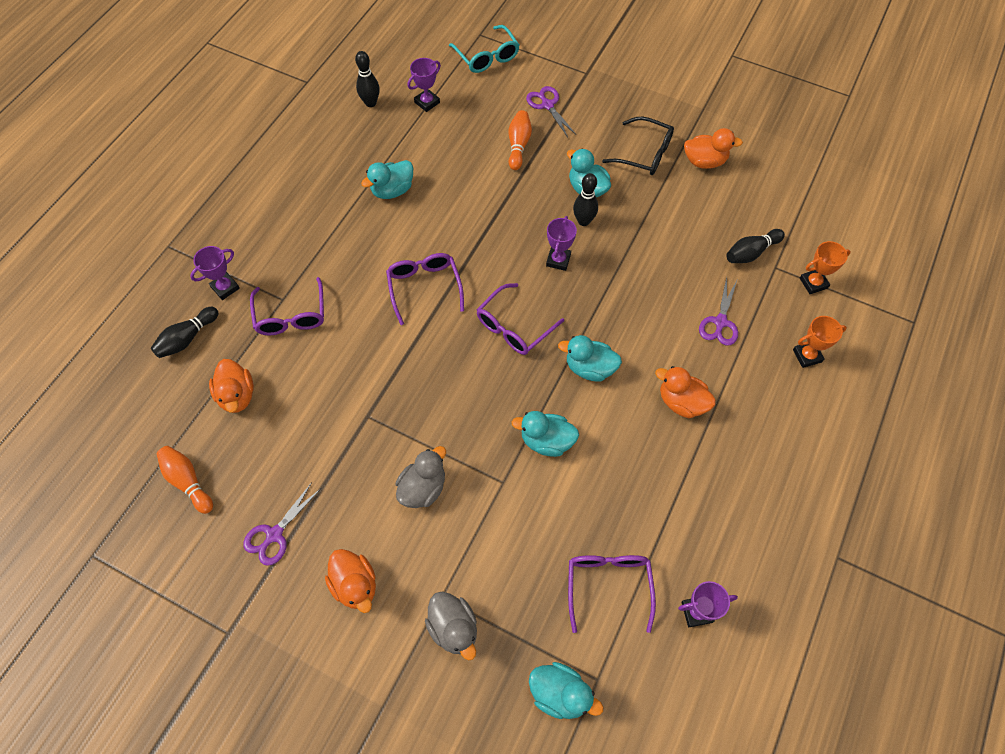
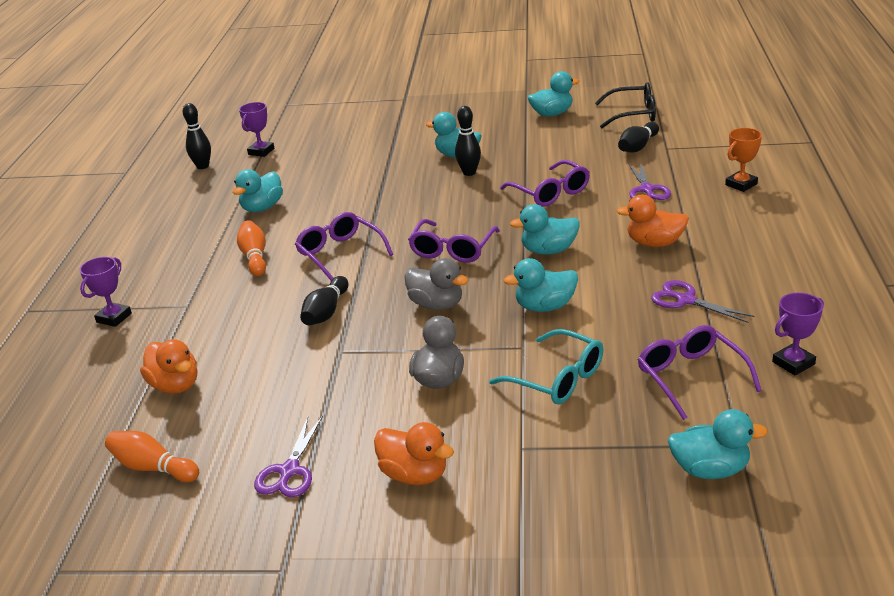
camera: 20 degrees left, 30 degrees down
black bowling pin [151,307,218,358] -> black bowling pin moved to [300,276,349,325]
purple glasses [250,277,324,335] -> purple glasses moved to [500,160,590,207]
grey duck [425,592,477,660] -> grey duck moved to [404,258,468,310]
turquoise glasses [449,25,519,73] -> turquoise glasses moved to [489,329,603,404]
orange bowling pin [508,110,532,170] -> orange bowling pin moved to [237,220,266,276]
purple scissors [526,86,576,137] -> purple scissors moved to [651,280,755,323]
purple trophy [546,216,577,271] -> none
black glasses [602,117,674,175] -> black glasses moved to [595,82,656,128]
orange duck [684,128,743,169] -> turquoise duck [528,71,579,117]
orange trophy [800,241,851,294] -> none

